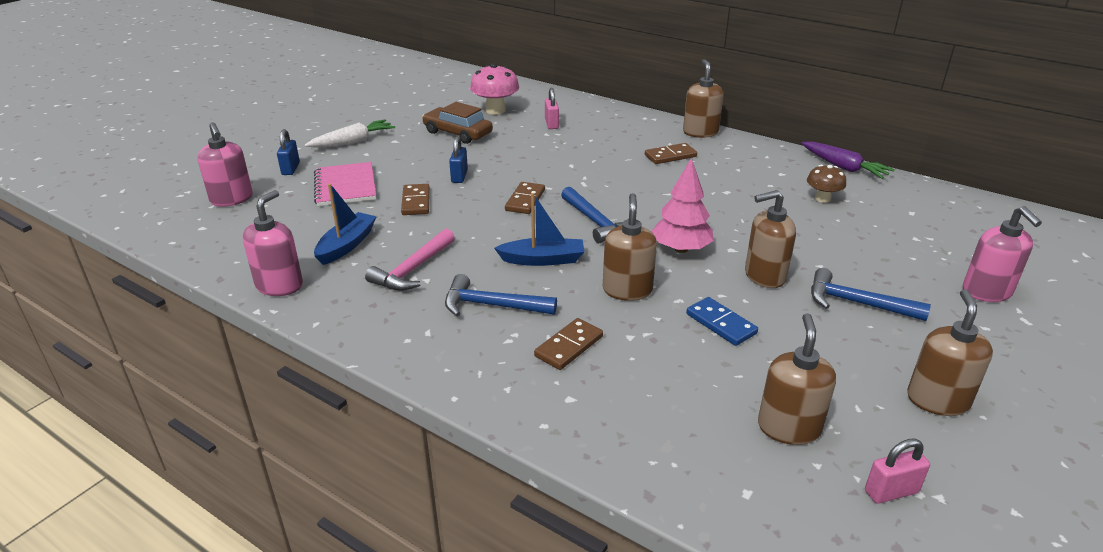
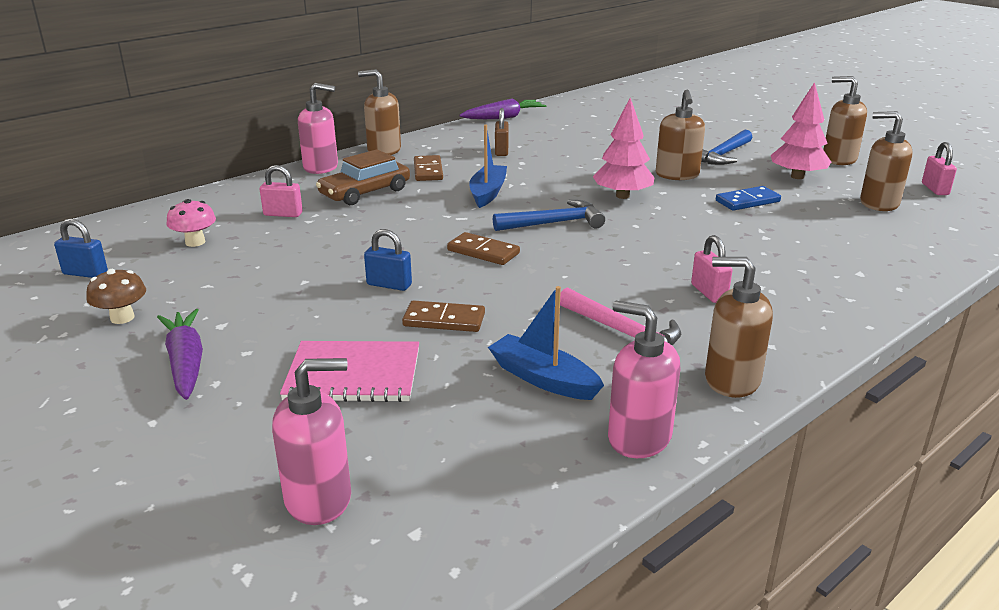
camera: 75 degrees left, 5 degrees down
blue padlock [277,129,300,175] -> blue padlock moved to [54,219,108,278]
white carrot [305,119,395,148] -> purple carrot [157,309,203,400]
brown car [422,102,493,144] -> brown car moved to [316,149,410,205]
blue hammer [445,274,557,316] -> pink padlock [691,235,733,303]
pink mushroom [470,63,519,115] -> pink mushroom [166,199,216,247], size x0.63
blue boat [494,193,584,266] -> blue boat moved to [469,124,507,208]
brown domino [534,318,603,370] -> none
brown soap dispenser [603,193,657,301] -> brown soap dispenser moved to [705,257,773,398]
brown mushroom [807,165,846,203] -> brown mushroom moved to [86,269,146,324]
pink soap dispenser [963,206,1042,302] -> pink soap dispenser moved to [298,83,338,174]
none -> brown padlock [495,108,509,156]
none -> pink tree [771,82,831,179]

